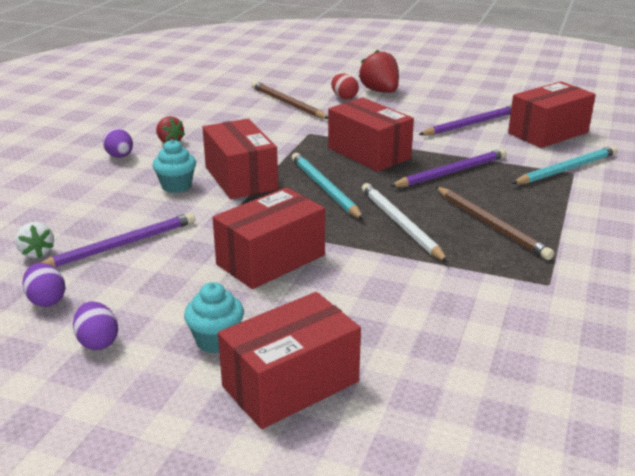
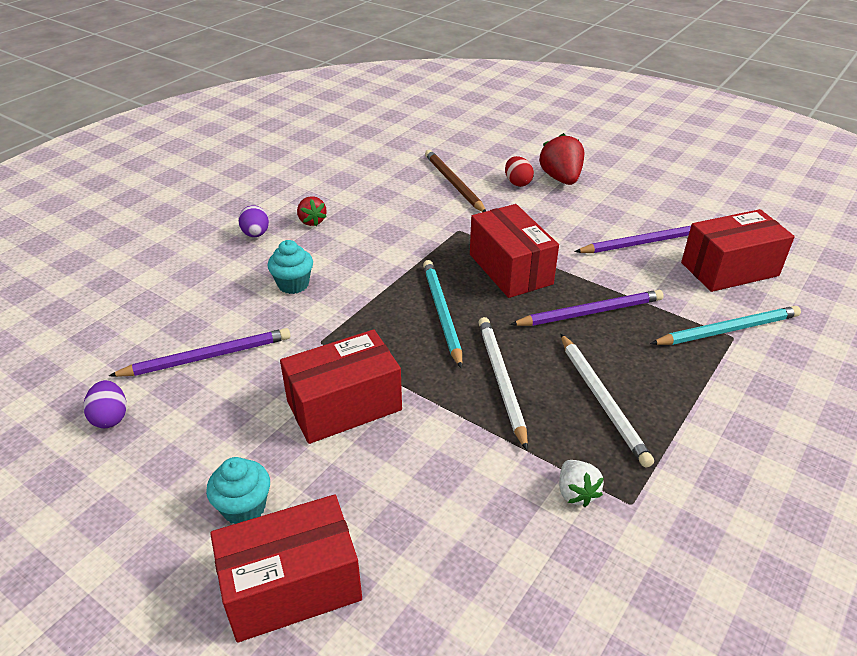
camera: 15 degrees right, 10 degrees up
white strawberry [15,222,54,258] -> white strawberry moved to [559,460,604,507]
purple egg [73,301,118,350] -> none
red box [202,119,278,199] -> none
brown pencil [436,187,554,260] -> white pencil [561,334,654,468]

